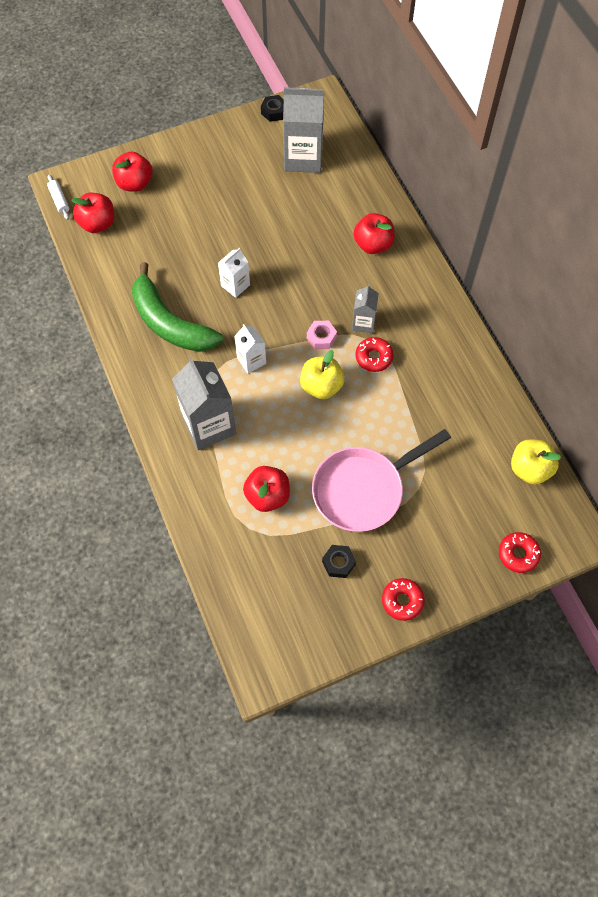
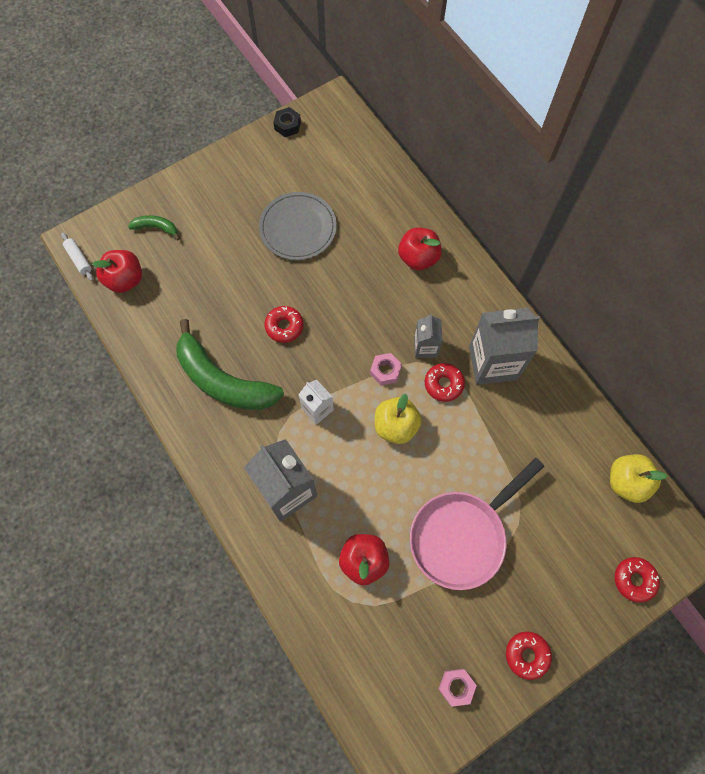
camera: 10 degrees left, 5 degrees up
red apple [112,151,152,192] -> green banana [128,215,180,240]
white carton [218,248,250,298] -> red donut [265,306,303,343]
grey carton [283,87,324,173] -> grey carton moved to [469,308,540,385]
black nut [322,545,356,578] -> none
none -> grey plate [259,192,337,260]
none -> pink nut [439,669,477,707]

